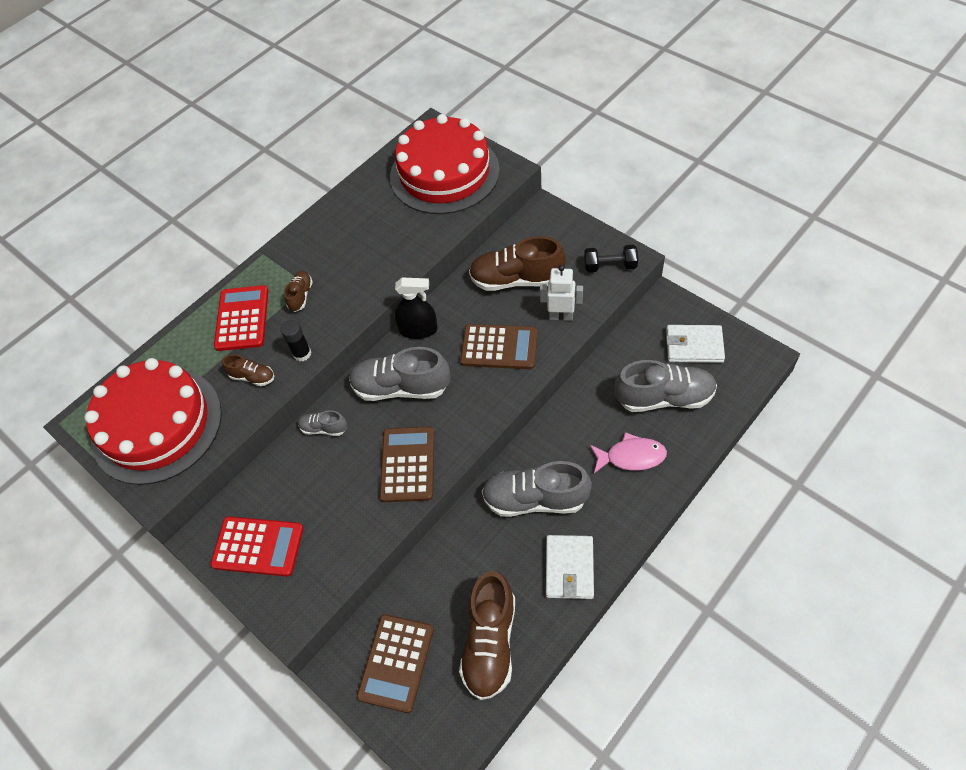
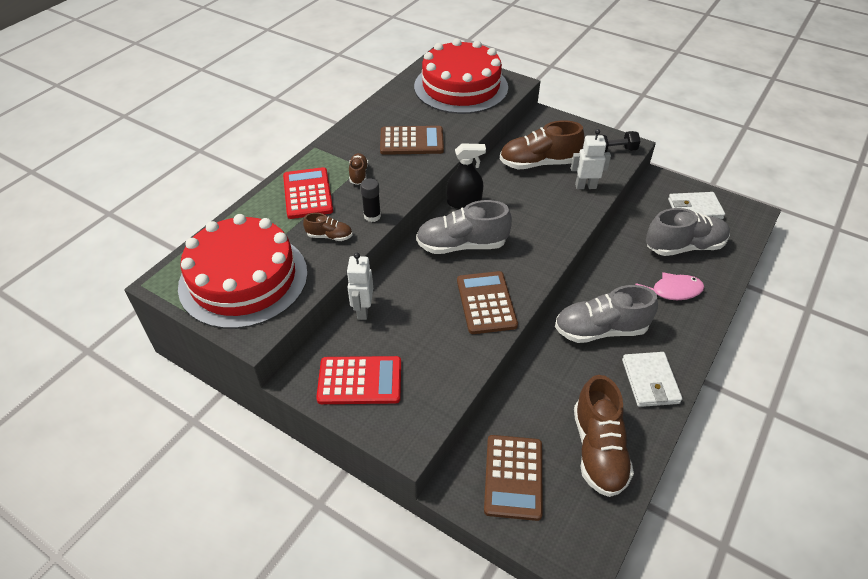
camera: 15 degrees left, 10 degrees down
grey shoe [298,410,347,436] -> none
brown calculator [460,324,538,369] -> brown calculator moved to [380,126,444,155]
none -> white robot [346,253,373,320]

